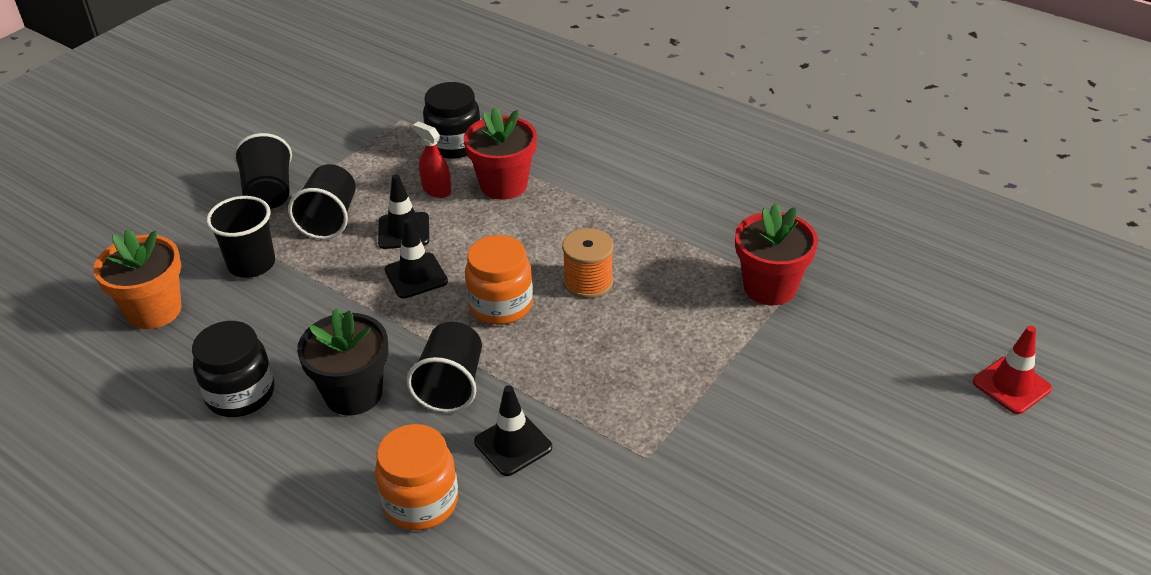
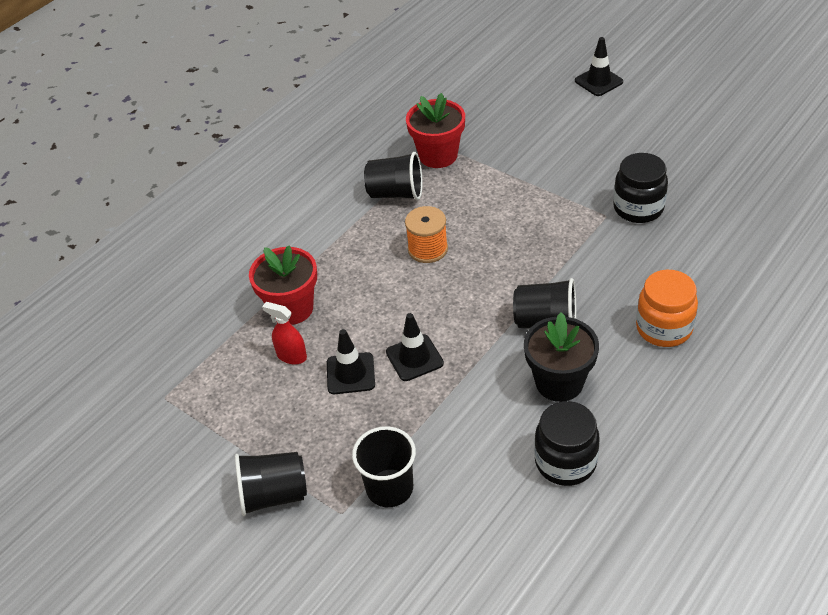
camera: 85 degrees left, 5 degrees up
orange flower pot [93,229,182,329] -> none
black cup [288,164,356,240] -> black cup moved to [364,152,422,200]
red spray bottle [413,121,451,198] -> red spray bottle turned 75 degrees clockwise [262,302,307,364]
black jar [423,82,481,159] -> black jar moved to [613,153,668,223]
orange jar [465,235,533,325] -> none
black traffic cone [474,385,552,476] -> black traffic cone moved to [575,37,623,96]
red traffic cone [973,326,1052,414] -> none

